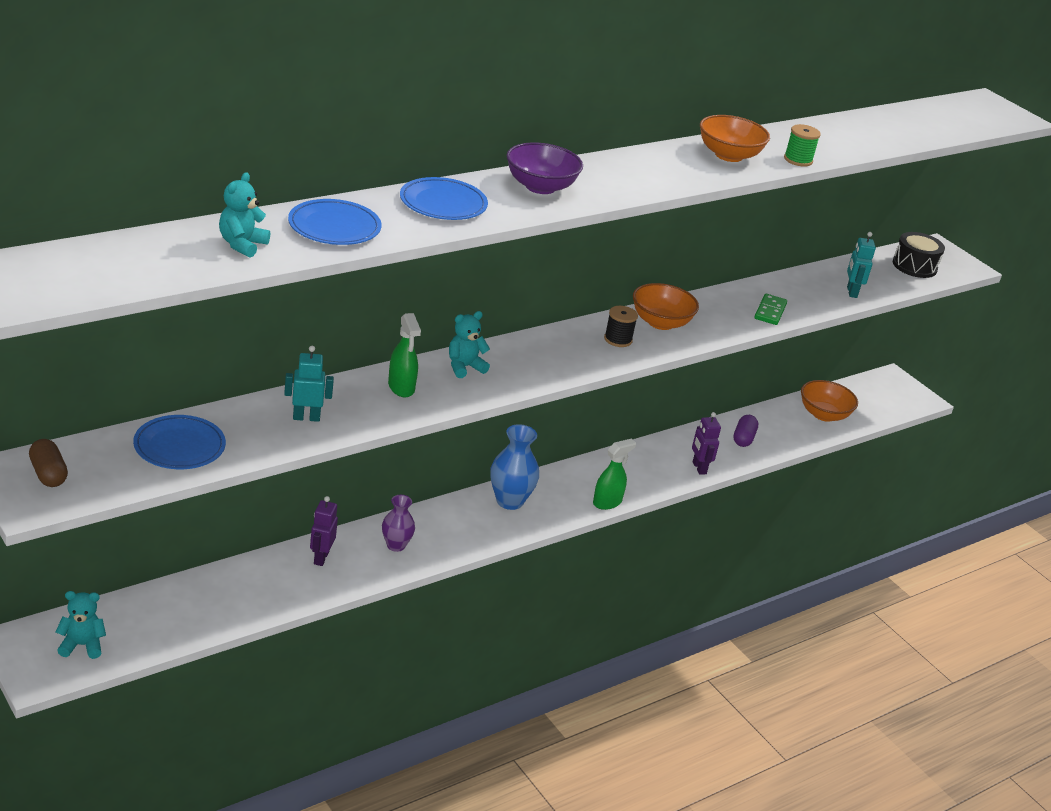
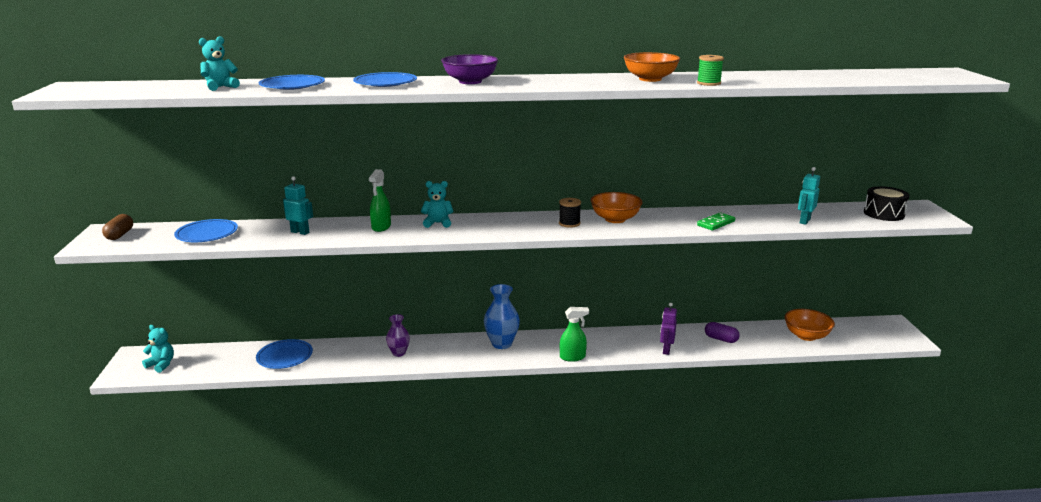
camera: 35 degrees right, 10 degrees down
purple robot [310,496,338,566] -> none
purple capsule [733,415,758,447] -> purple capsule turned 75 degrees clockwise [705,322,740,343]
none -> blue plate [256,339,313,369]

